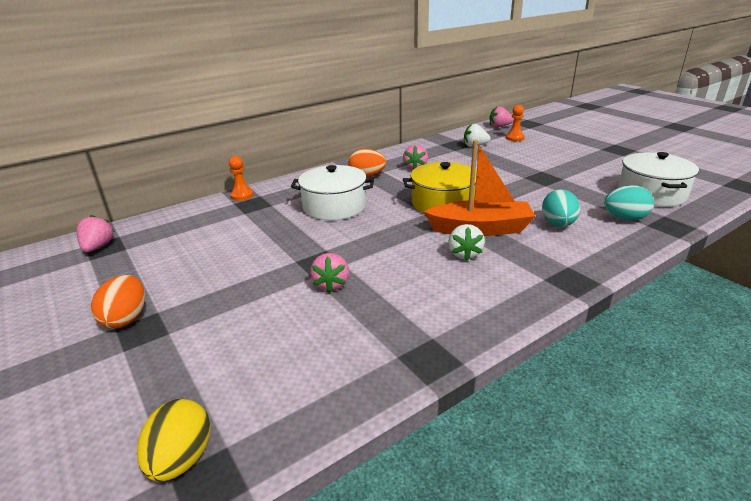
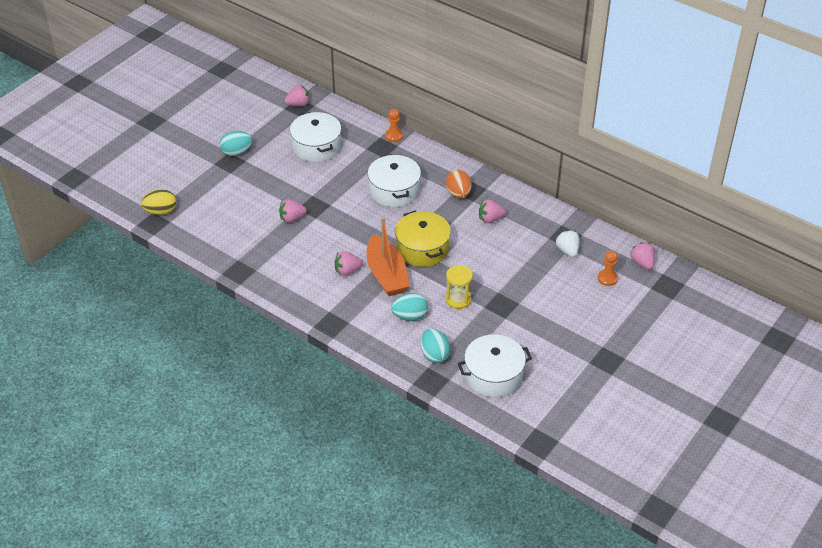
camera: 70 degrees right, 15 degrees up
orange egg [91,275,145,328] -> turquoise egg [220,131,252,156]
white strawberry [448,224,485,260] -> pink strawberry [335,251,363,276]
none -> white pot [290,112,341,162]
none -> yellow hourglass [446,265,473,309]

